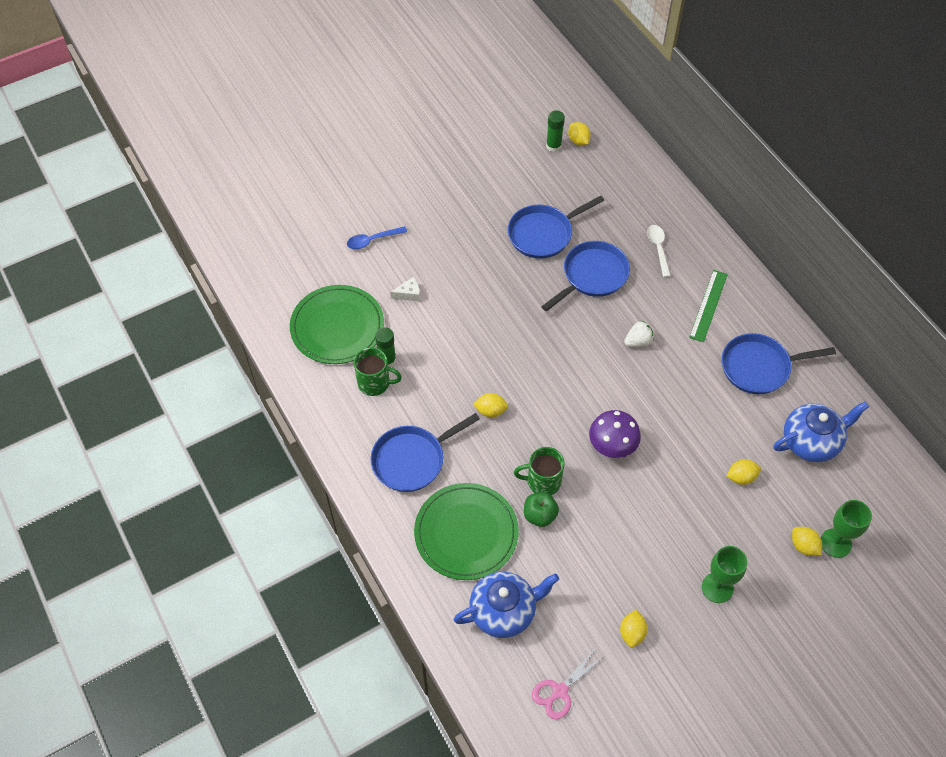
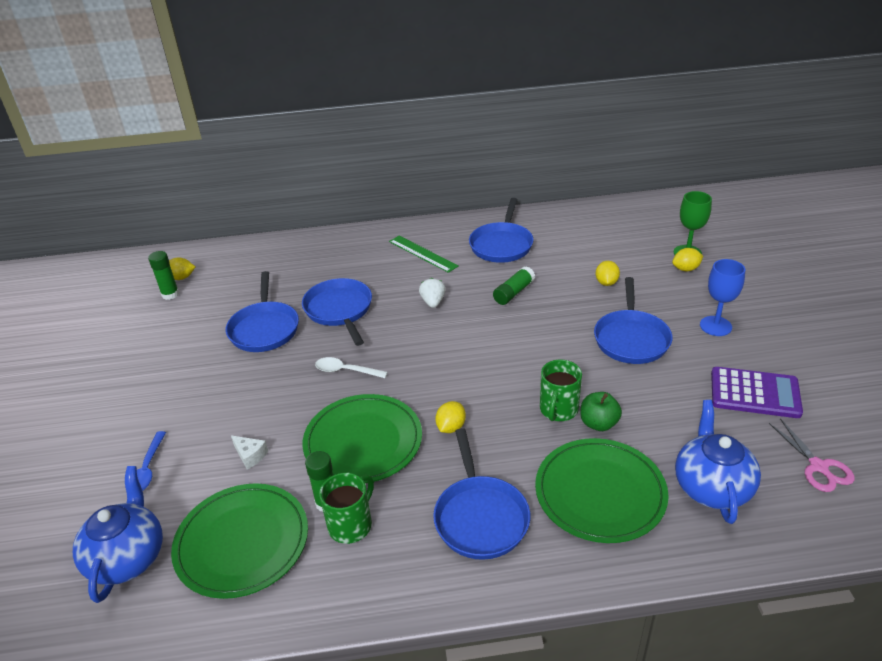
camera: 65 degrees left, 20 degrees down
white cheese [390,277,420,301] -> white cheese turned 120 degrees clockwise [231,435,268,469]
purple mushroom [589,410,641,458] -> none
yellow lemon [620,610,648,647] -> purple calculator [711,367,803,418]
white spoon [647,225,671,277] -> white spoon moved to [315,357,388,378]
green goblet [702,546,747,603] -> blue goblet [700,259,745,336]
blue teapot [773,401,869,462] -> blue teapot moved to [73,466,163,603]
none -> green plate [302,394,422,483]
none -> green glue stick [493,266,535,305]
none -> blue pan [594,277,672,364]

